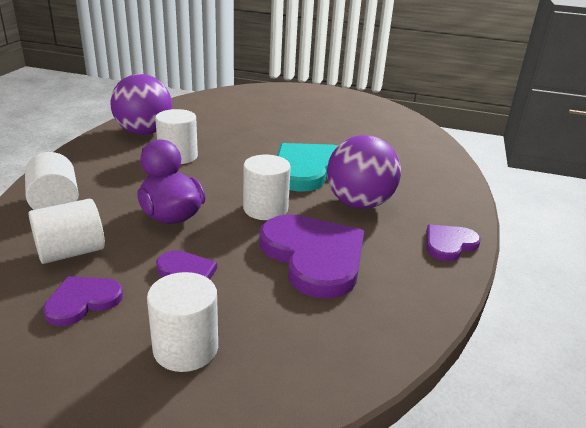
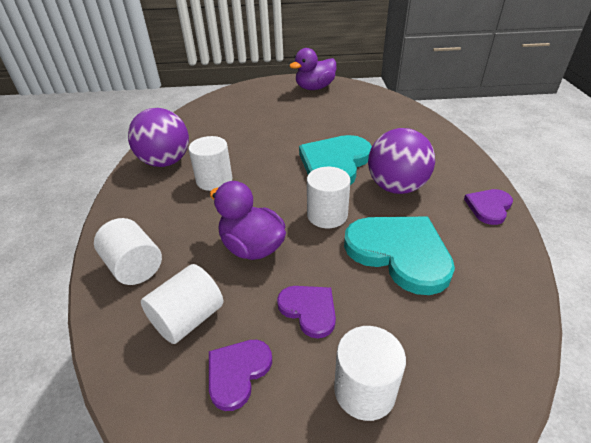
camera: 15 degrees left, 10 degrees up
purple heart [259,214,364,299] -> turquoise heart [344,217,455,295]
none -> purple duck [289,48,337,90]

